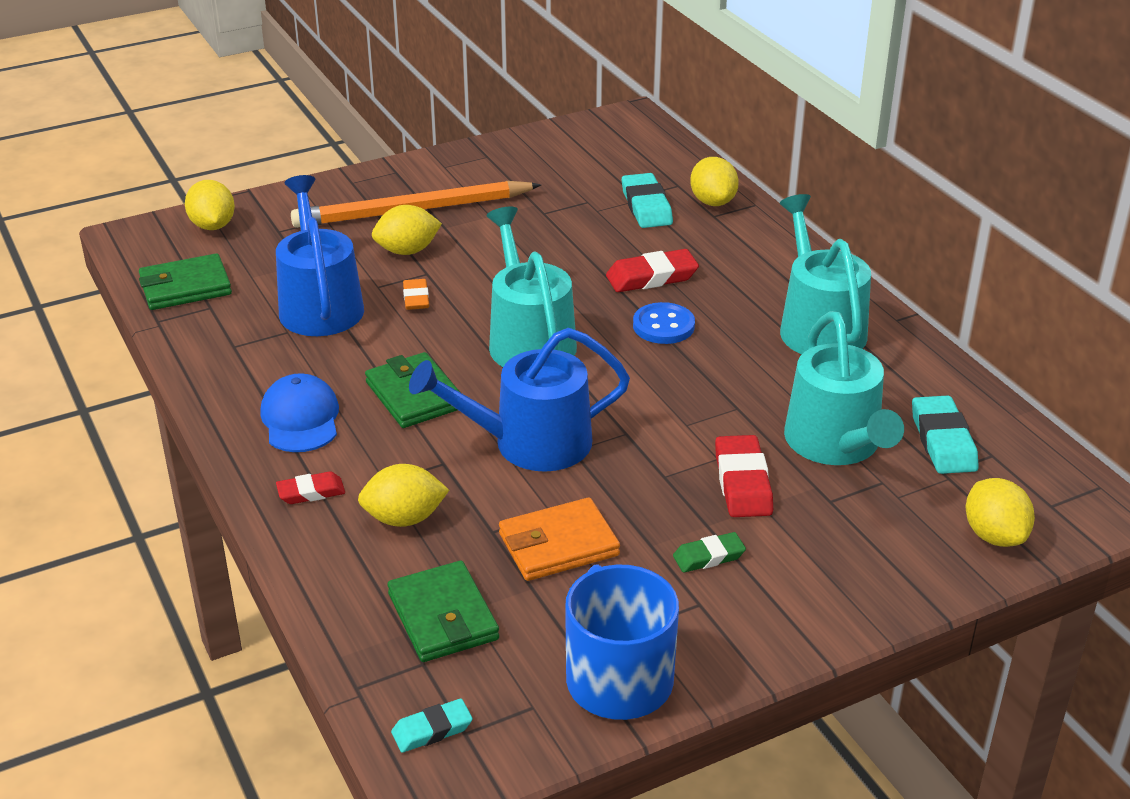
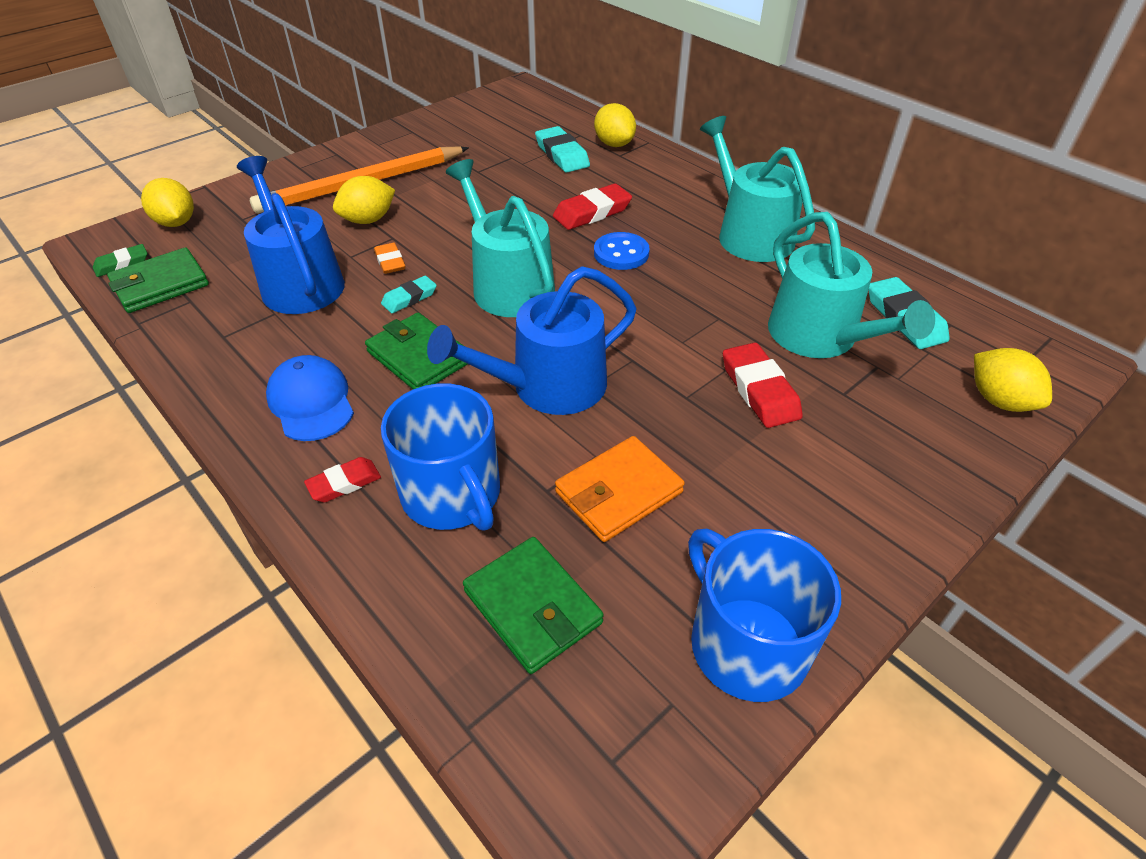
camera: 15 degrees left, 10 degrees up
yellow lemon [358,464,449,527] -> blue mug [381,383,500,531]
turquoise eraser [391,699,473,753] -> turquoise eraser moved to [381,276,437,313]
green eraser [673,532,746,573] -> green eraser moved to [93,244,147,277]

